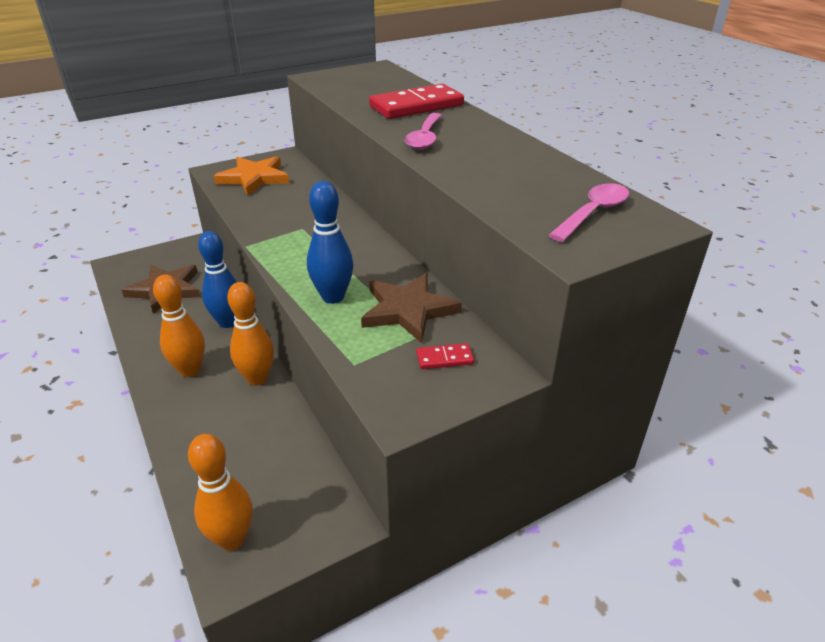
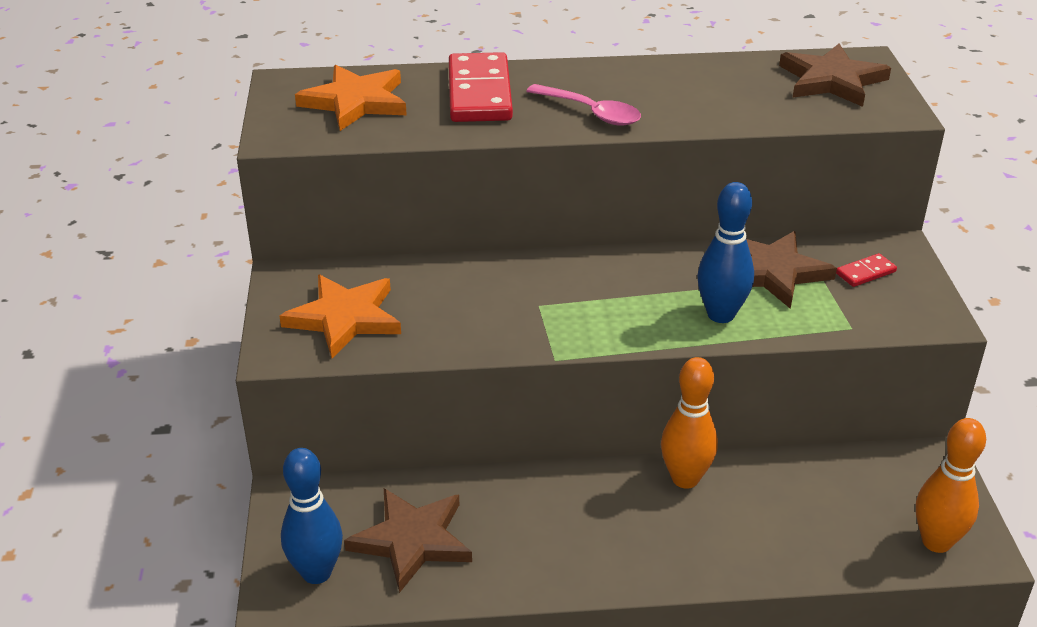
camera: 65 degrees left, 0 degrees up
orange bowling pin [153,274,205,377] -> none
blue bowling pin [198,231,237,328] -> blue bowling pin moved to [281,448,343,584]
red domino [417,343,474,369] -> red domino turned 45 degrees clockwise [836,253,897,287]
pink spoon [549,183,629,242] -> brown star [779,44,891,107]
none -> orange star [295,65,407,131]

